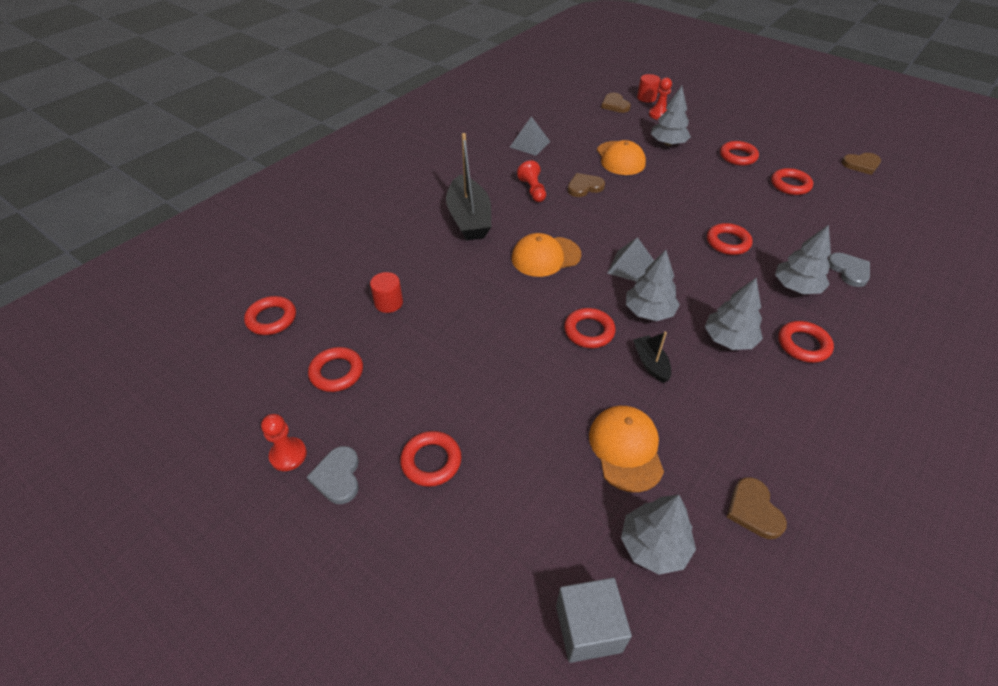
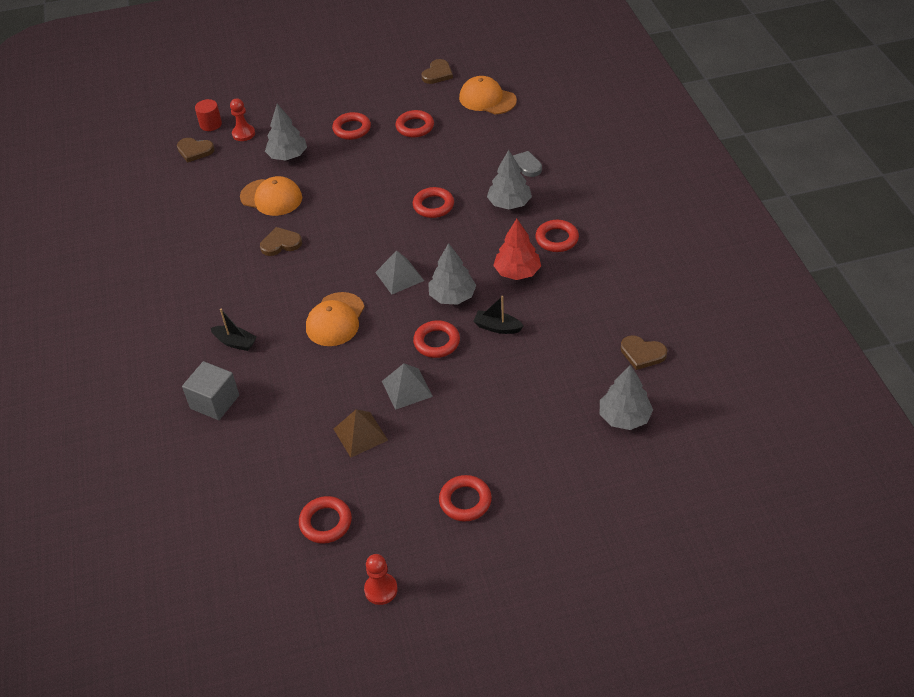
camera: 50 degrees left, 0 degrees up
red ring [244,296,296,335] -> none
grey heart [307,446,359,504] -> none
red cylinder [370,272,403,313] -> none
black boat [446,133,491,241] -> black boat [211,308,256,351], size x0.49
grey pyramid [510,116,550,156] -> grey pyramid moved to [382,363,433,410]
red pawn [517,161,546,202] -> none
grey cube [556,578,632,663] -> grey cube moved to [182,361,239,420]
brown heart [568,173,605,197] -> brown heart turned 60 degrees clockwise [260,227,302,256]
orange cap [589,406,664,492] -> orange cap moved to [459,76,517,114]
grey tree [705,278,763,350] -> red tree [493,219,541,280]
none -> brown pyramid [334,409,388,457]

